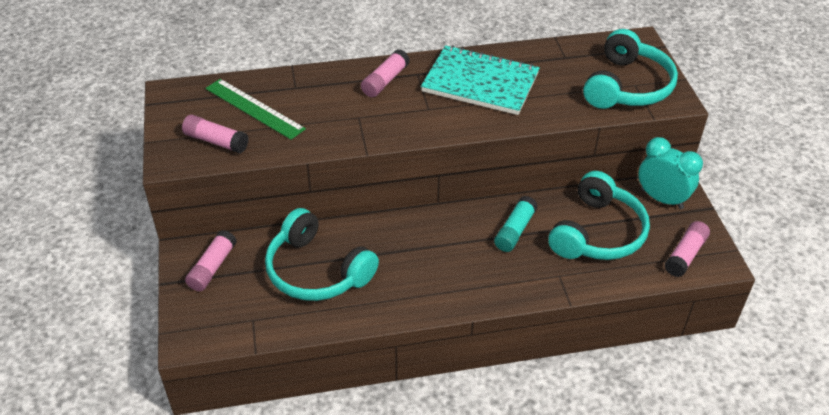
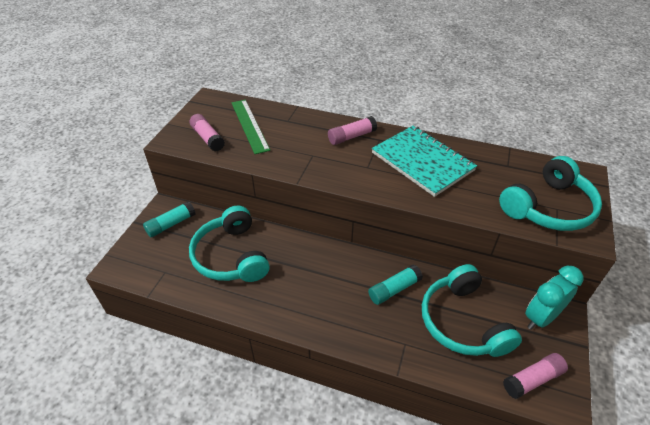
camera: 30 degrees right, 0 degrees up
pink glue stick [185,230,237,291] -> turquoise glue stick [143,201,196,237]
turquoise headphones [548,171,650,260] -> turquoise headphones turned 105 degrees clockwise [422,264,522,357]
turquoise clock [638,137,703,209] -> turquoise clock turned 105 degrees counterclockwise [525,266,583,330]

